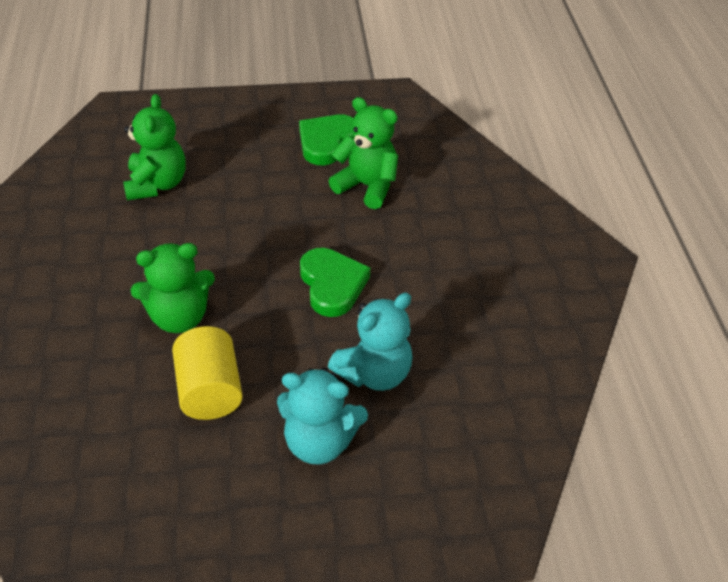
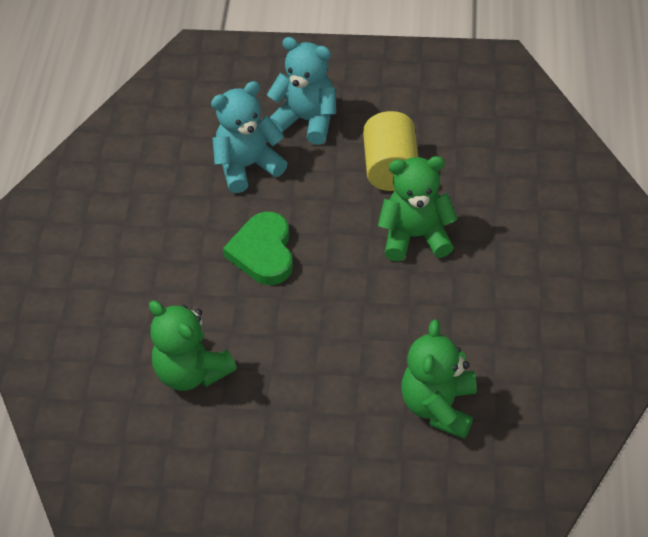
camera: 165 degrees left, 5 degrees up
green heart [299,115,354,165] -> none

